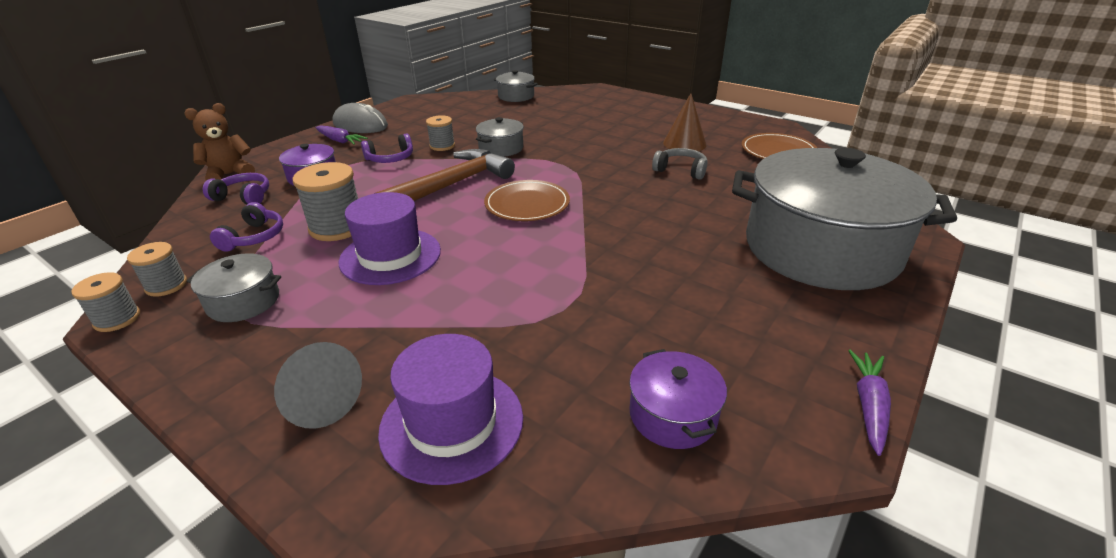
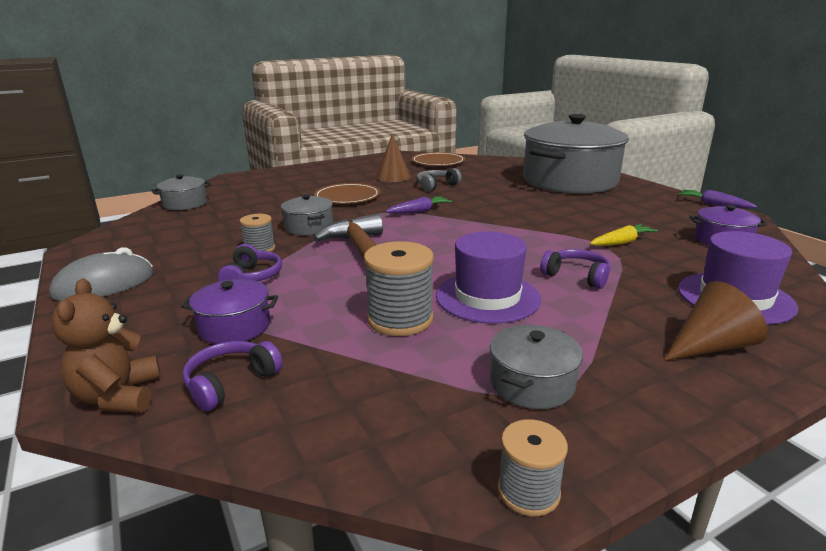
camera: 65 degrees left, 10 degrees down
grey spool [127,242,187,297] -> none
purple headphones [210,202,283,252] -> purple headphones moved to [540,249,611,289]
grey cone [274,342,362,429] -> brown cone [664,281,768,361]
purple carrot [315,125,368,145] -> purple carrot moved to [385,196,452,214]
brown plate [484,180,570,221] -> brown plate moved to [314,183,380,204]
none -> yellow carrot [590,224,658,246]

